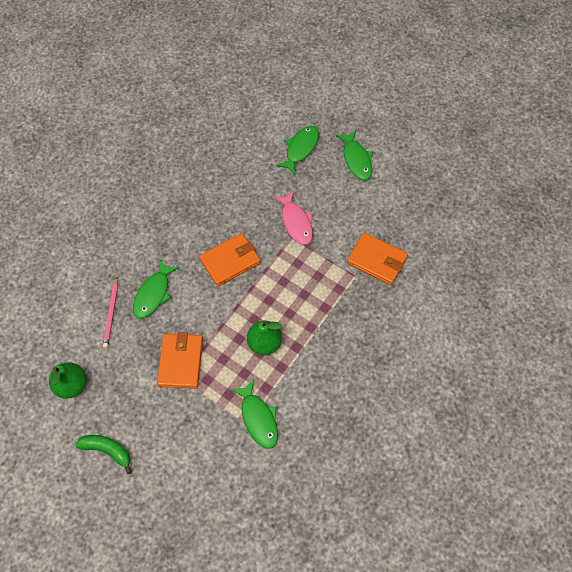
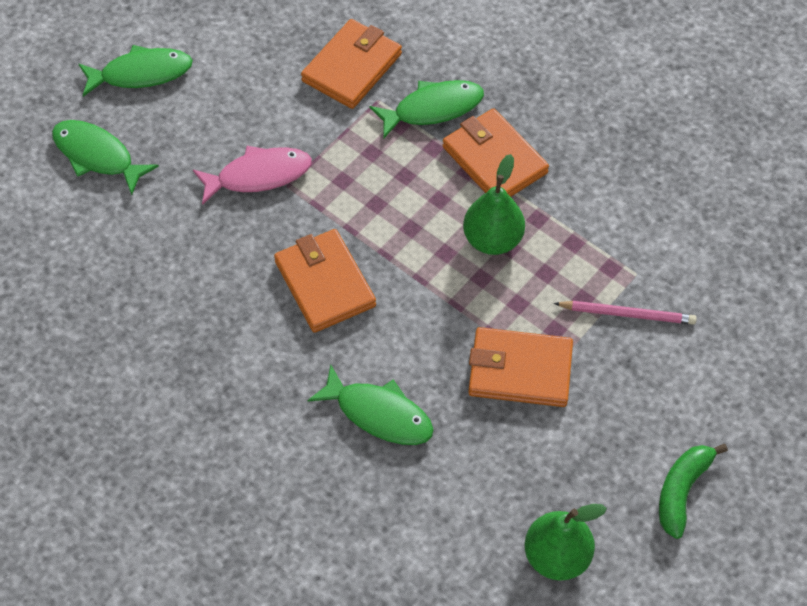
camera: 85 degrees left, 5 degrees down
pink pencil [103,277,118,348] -> pink pencil moved to [554,301,697,325]
green fish [231,379,278,449] -> green fish moved to [369,80,484,138]
none -> orange wallet [443,108,549,197]

